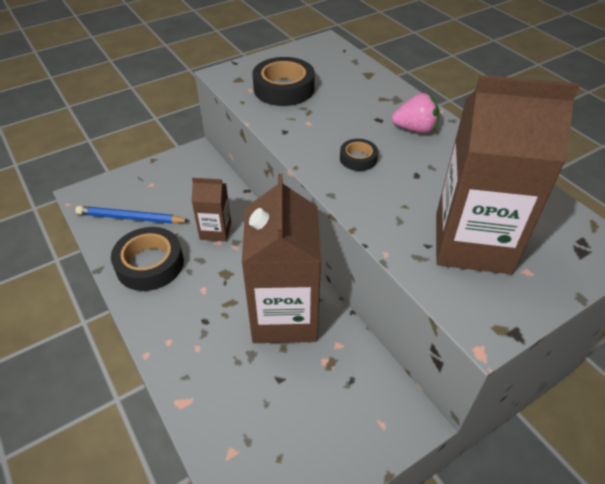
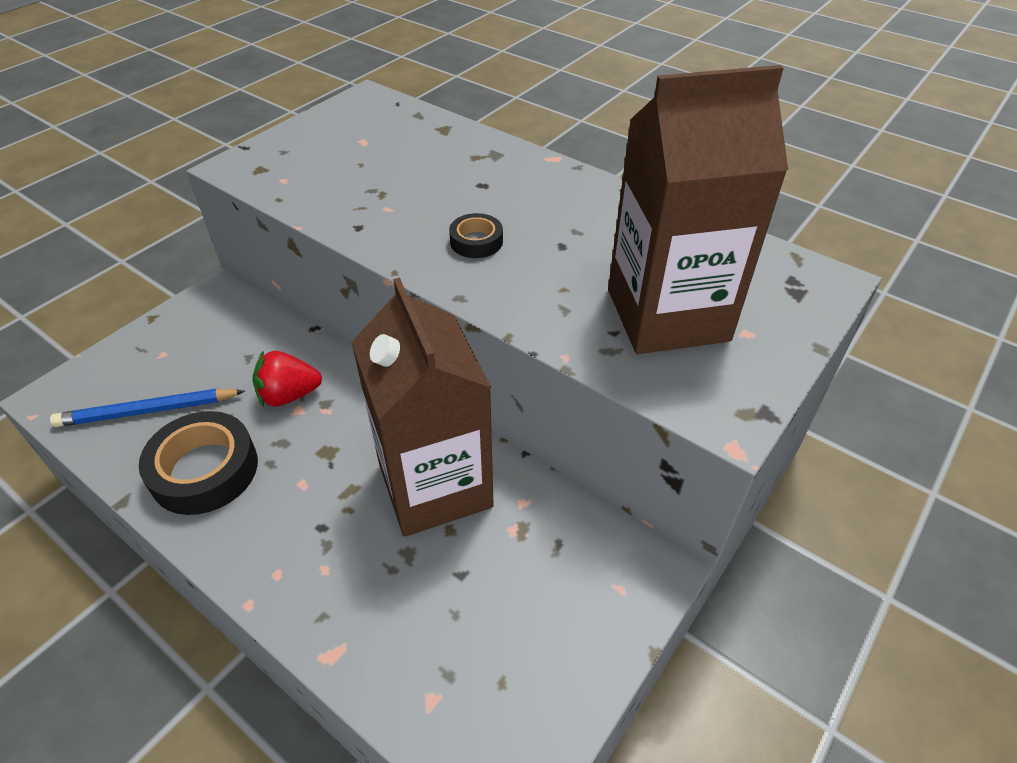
camera: 20 degrees left, 0 degrees up
brown carton [191,178,231,241] -> red strawberry [253,350,322,407]
black tape [252,57,315,106] -> none
pink strawberry [392,93,439,133] -> none

